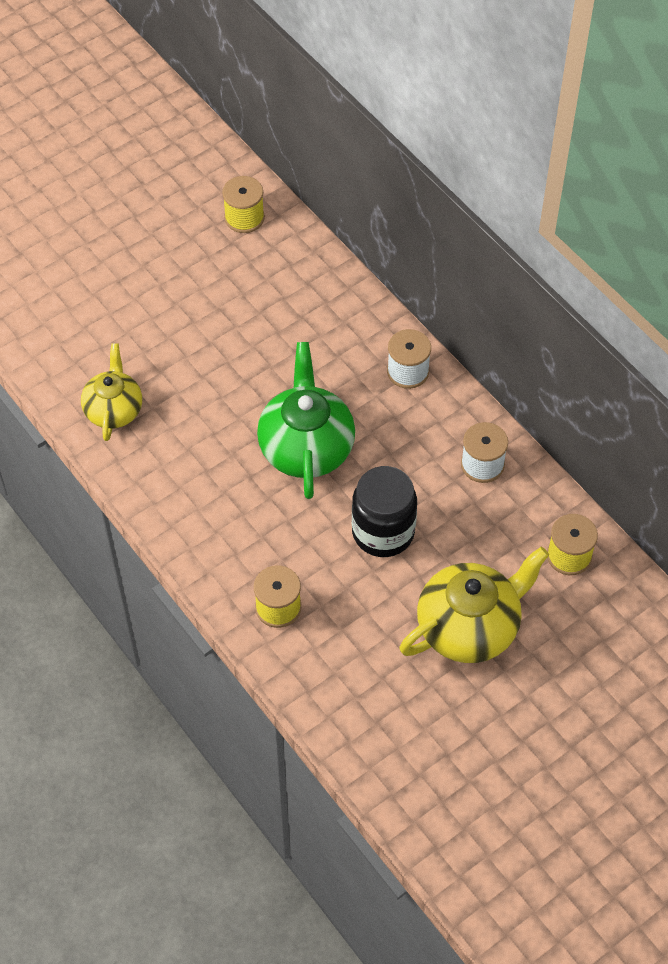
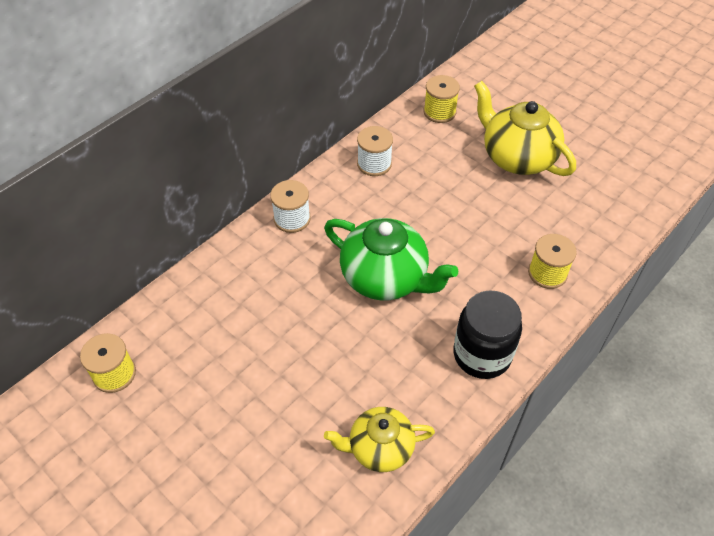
camera: 100 degrees left, 5 degrees down
green teapot [257,342,355,499] -> green teapot turned 135 degrees counterclockwise [324,218,458,300]
black jar [352,466,417,557] -> black jar moved to [453,290,522,379]

